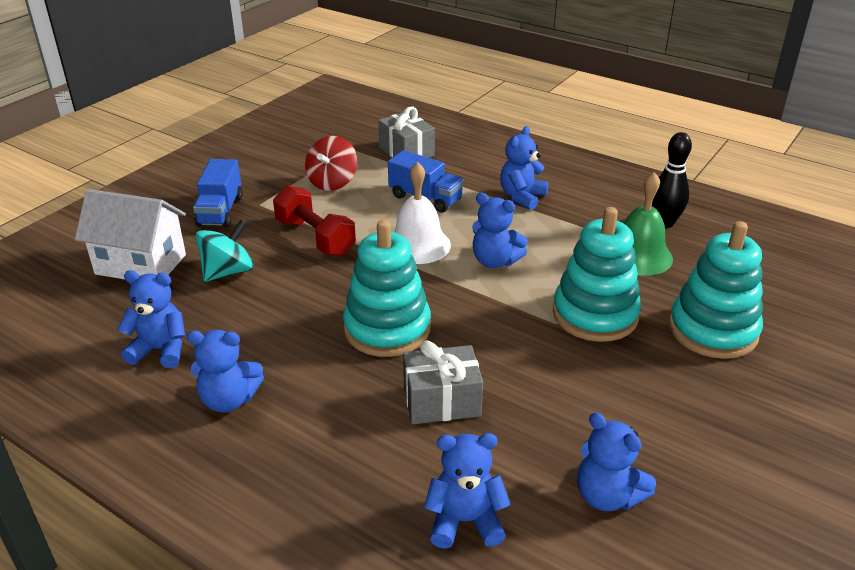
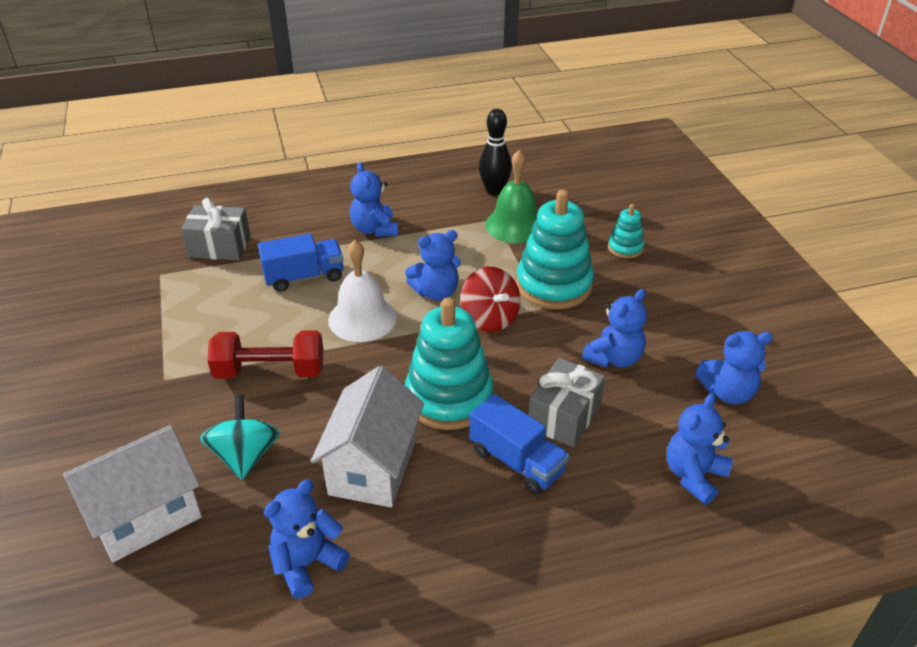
camera: 50 degrees left, 5 degrees up
blue teddy bear [187,330,264,413] -> blue teddy bear moved to [582,289,647,368]
blue truck [193,159,243,227] -> blue truck moved to [470,394,569,495]
red spinning top [305,136,357,191] -> red spinning top moved to [461,267,520,332]
turquoise stacking toy [669,221,763,359] -> turquoise stacking toy [608,204,644,258], size x0.49
none -> white house [311,366,424,507]

